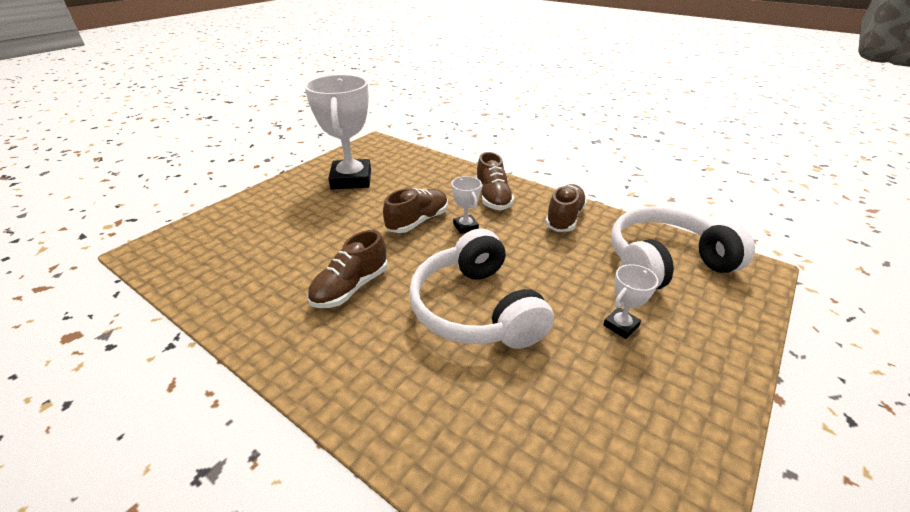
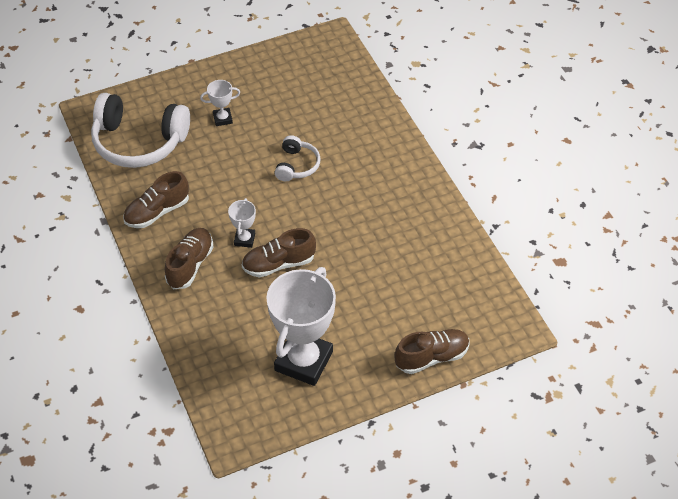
camera: 150 degrees left, 15 degrees up
brown shoe [307,230,388,308] -> brown shoe moved to [394,329,470,374]
white headphones [409,228,554,349] -> white headphones [275,135,321,181], size x0.51

